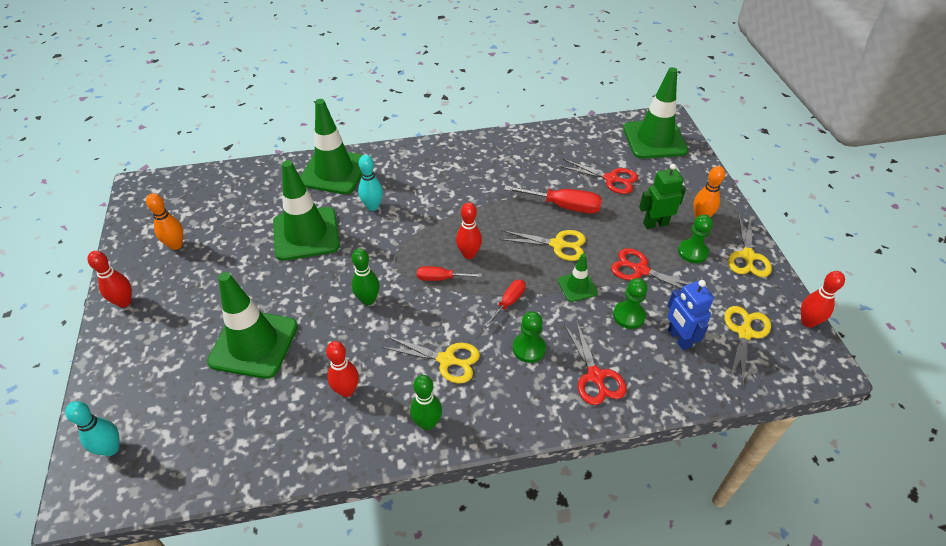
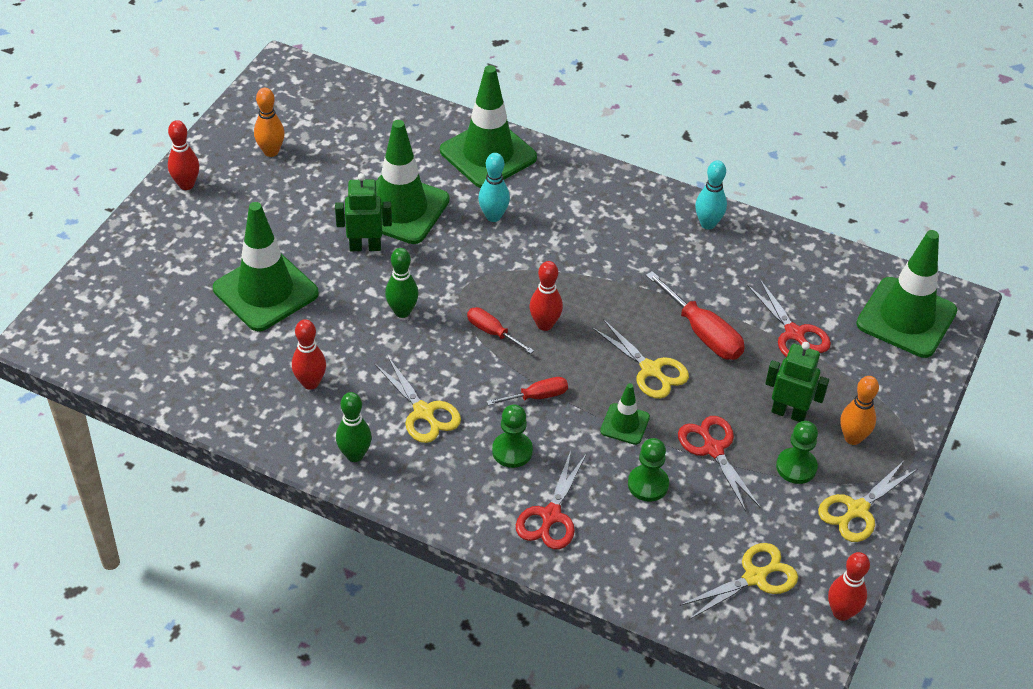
camera: 35 degrees right, 0 degrees up
turquoise bowling pin [65,401,119,456] -> turquoise bowling pin moved to [695,160,727,229]
blue robot [667,280,714,350] -> none
none -> green robot [335,173,392,251]

